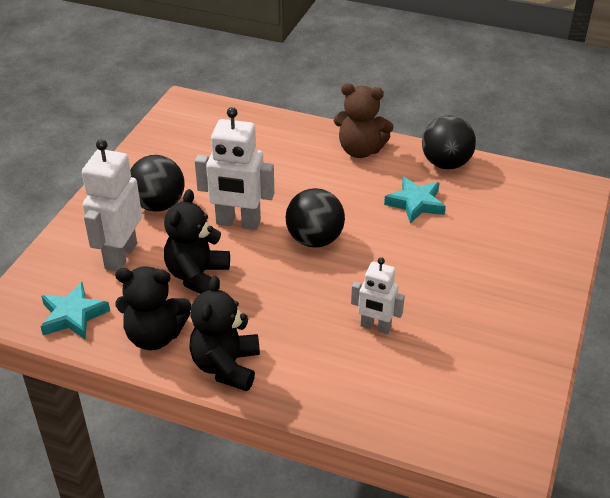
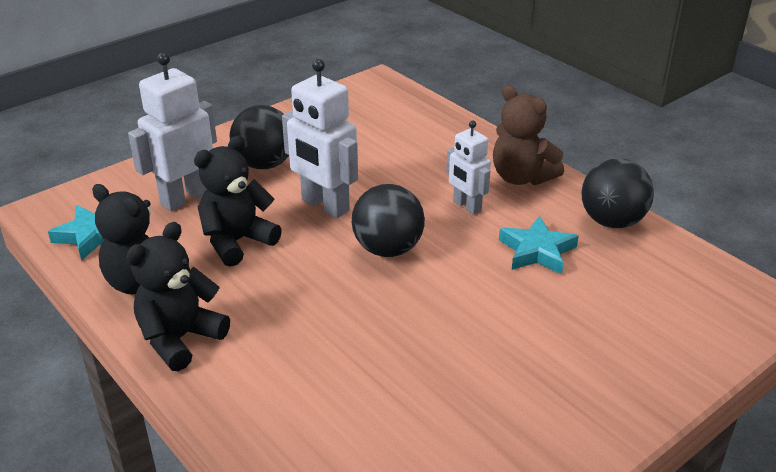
camera: 30 degrees right, 5 degrees down
white robot [351,257,405,334] -> white robot moved to [446,121,491,215]

